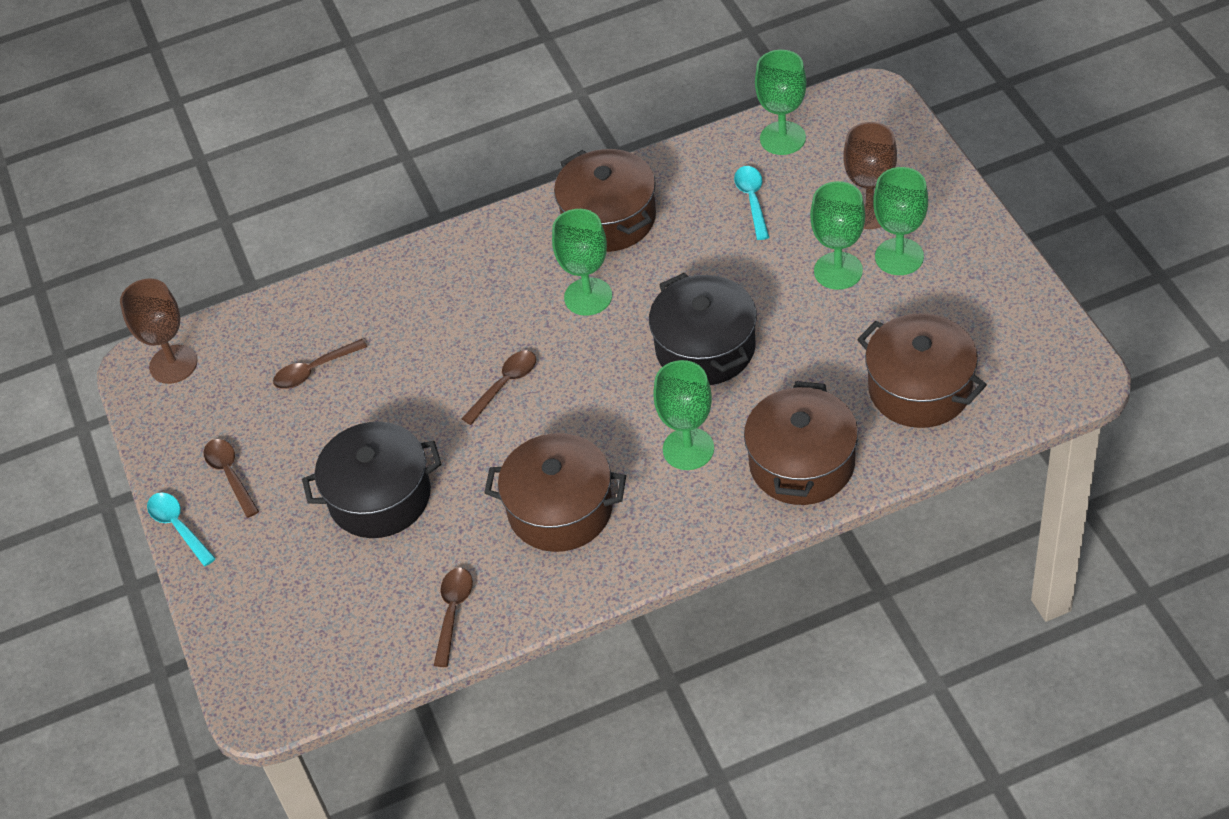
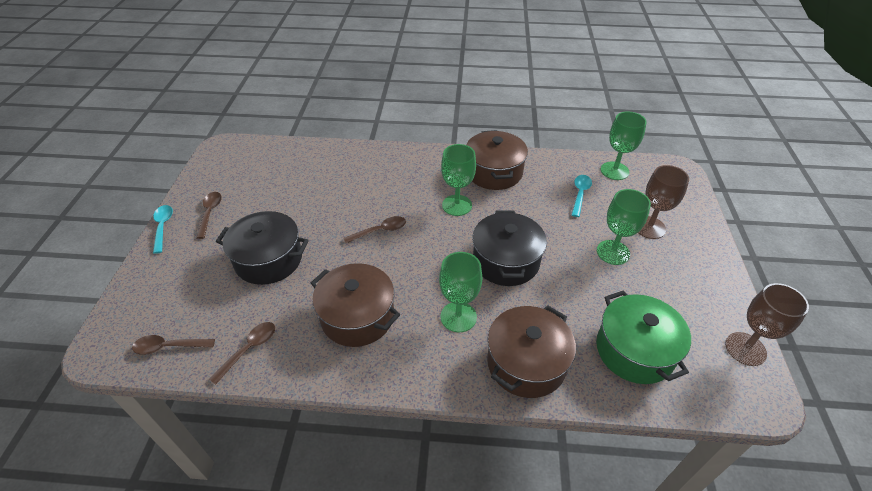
camera: 20 degrees right, 5 degrees down
brown goblet [120,278,197,384] -> brown goblet moved to [725,283,809,366]
brown spoon [273,339,367,389] -> brown spoon moved to [132,335,215,355]
brown pot [857,313,987,428] -> green pot [596,290,691,384]
green goblet [873,167,928,275] -> none

